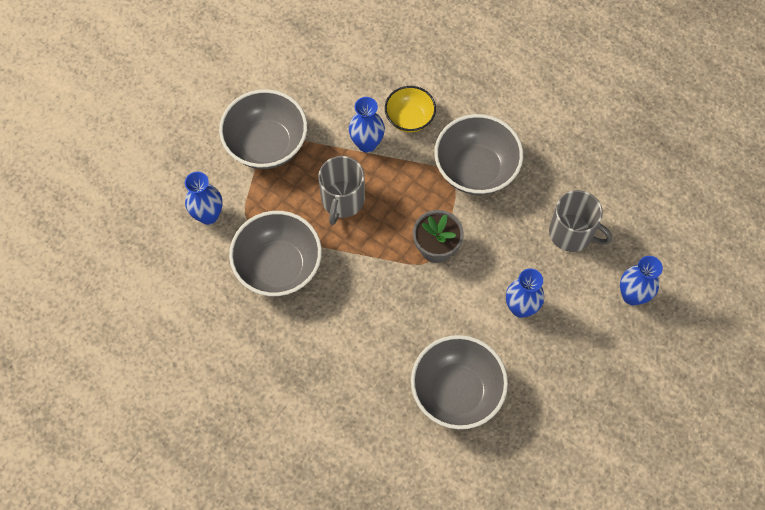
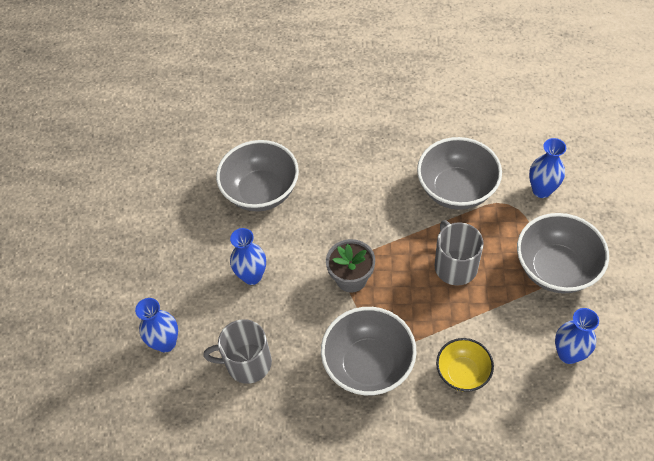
camera: 150 degrees right, 10 degrees down
blue vase [349,97,385,153] -> blue vase moved to [555,308,599,364]

